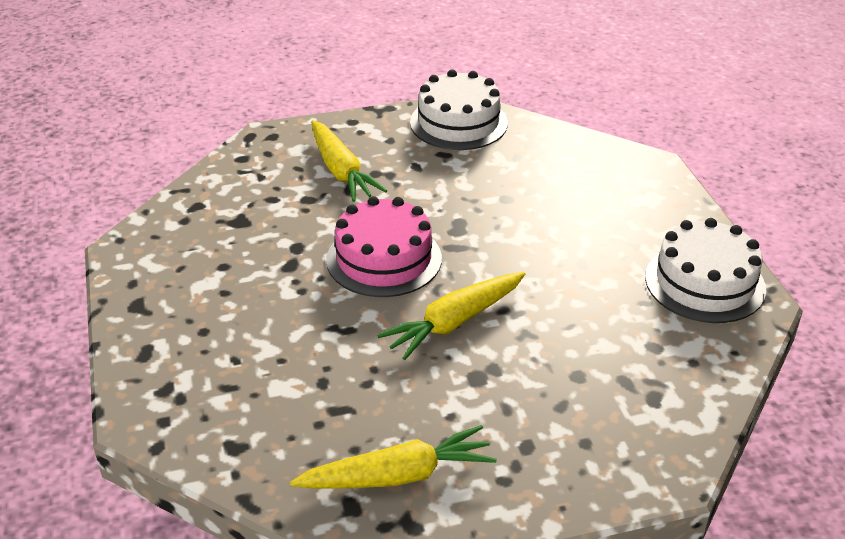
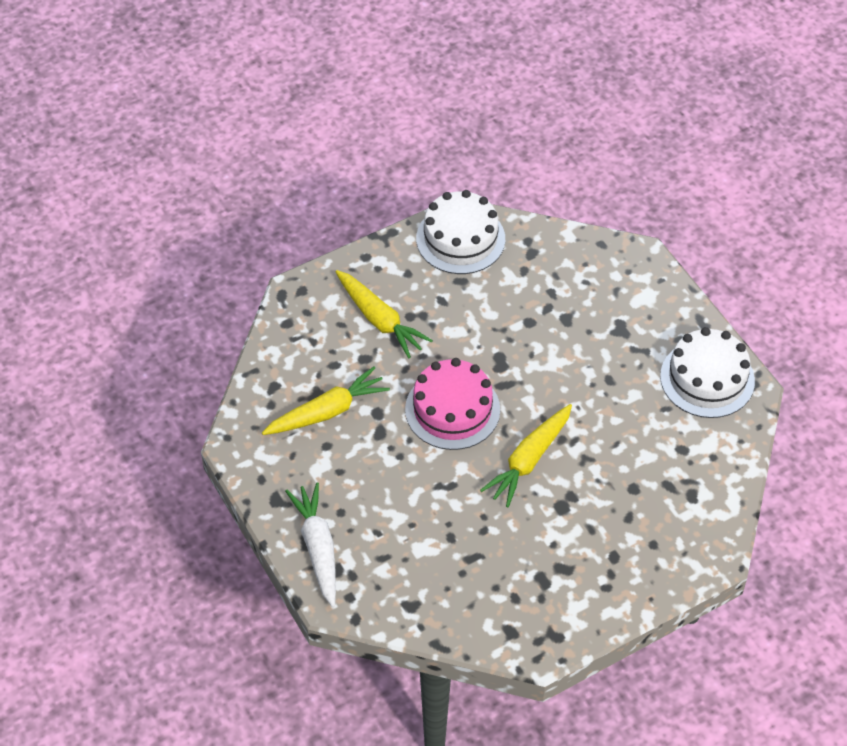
camera: 15 degrees left, 15 degrees up
yellow carrot [290,425,497,489] -> yellow carrot moved to [262,367,390,435]
none -> white carrot [285,482,336,608]

